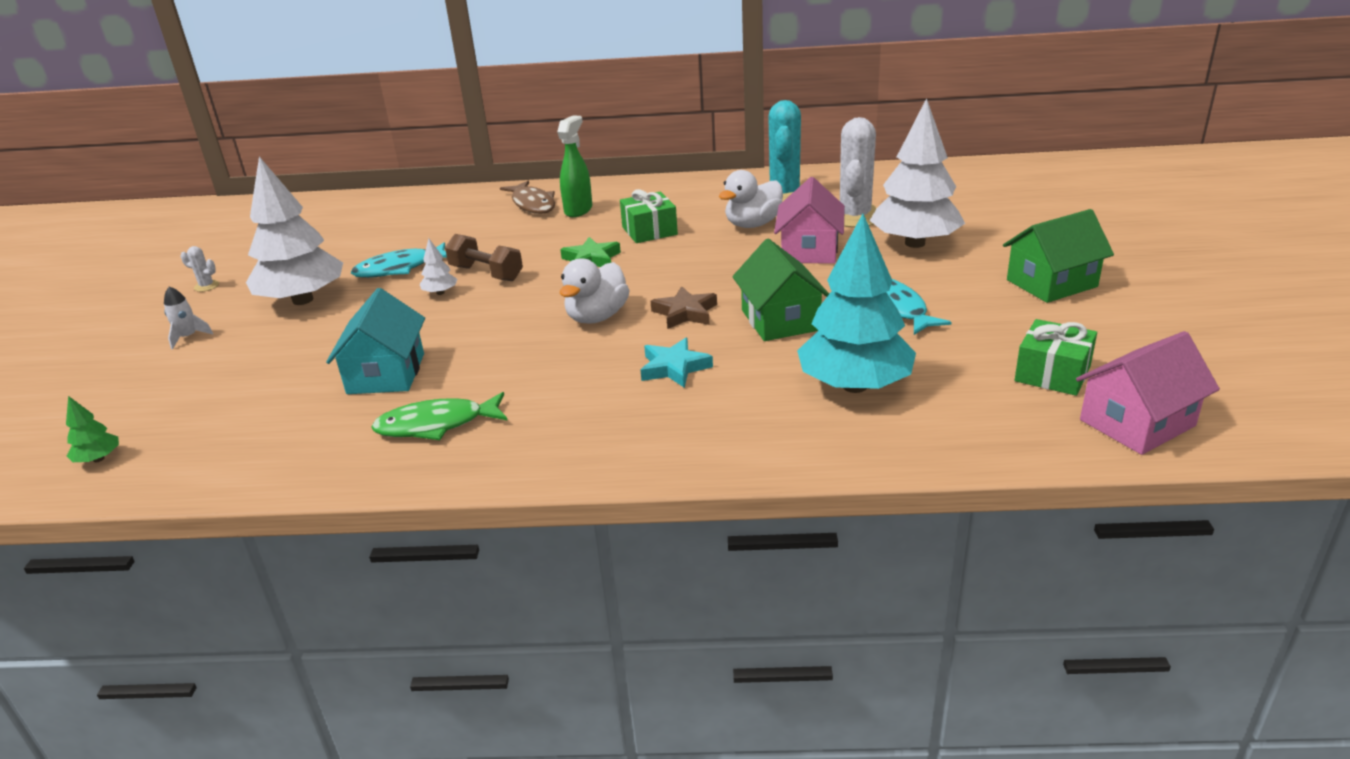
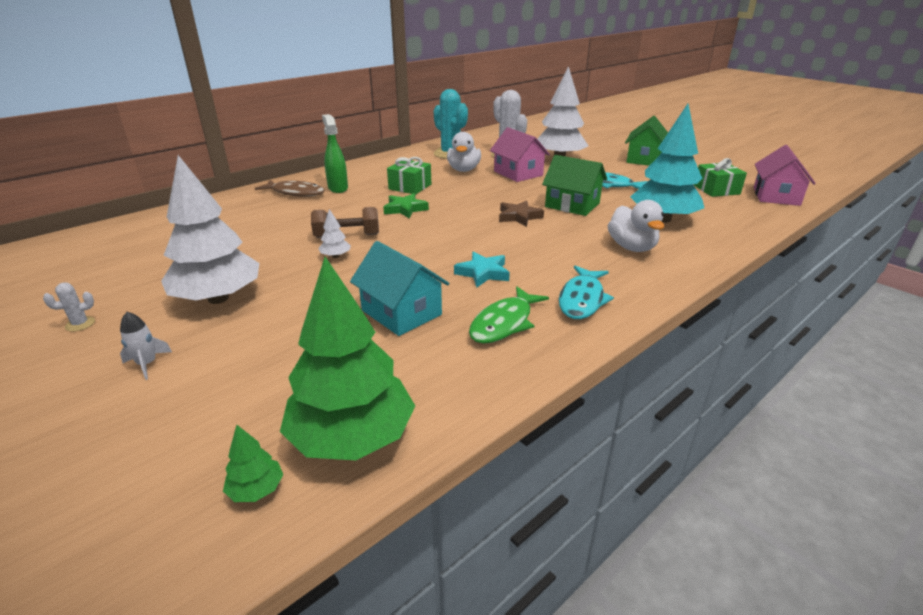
camera: 45 degrees left, 0 degrees up
turquoise fish [351,242,447,278] -> turquoise fish moved to [559,266,614,319]
white duck [560,258,630,324] -> white duck moved to [608,200,665,252]
turquoise star [641,338,713,388] -> turquoise star moved to [454,252,510,288]
none -> green tree [280,256,415,460]

